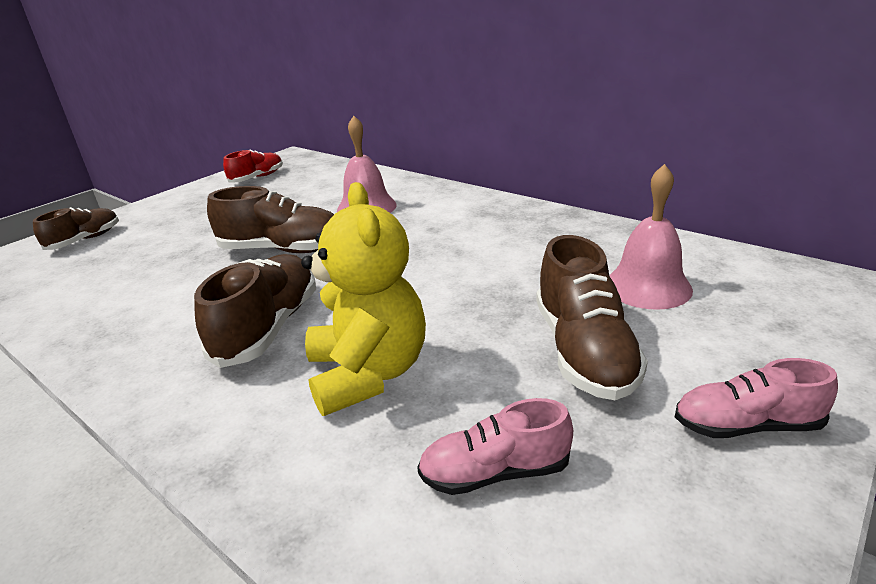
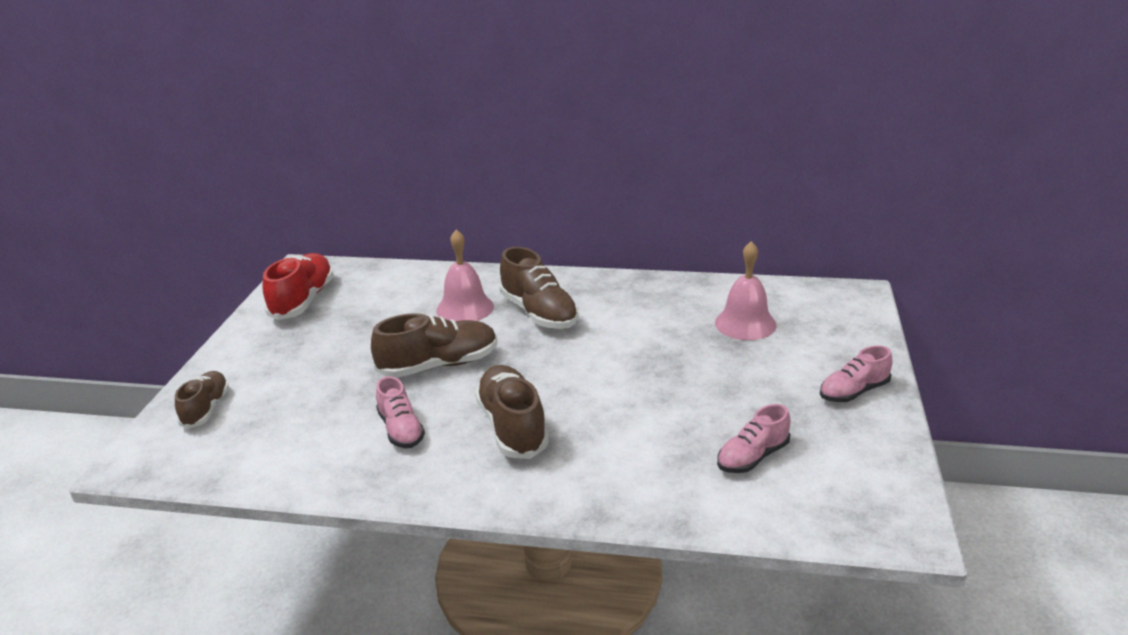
camera: 30 degrees left, 0 degrees up
red shoe [223,149,283,182] -> red shoe [262,253,334,320], size x1.58
yellow teddy bear [301,182,426,416] -> none
brown shoe [536,235,648,400] -> brown shoe moved to [499,247,579,329]
none -> pink shoe [376,376,425,448]

